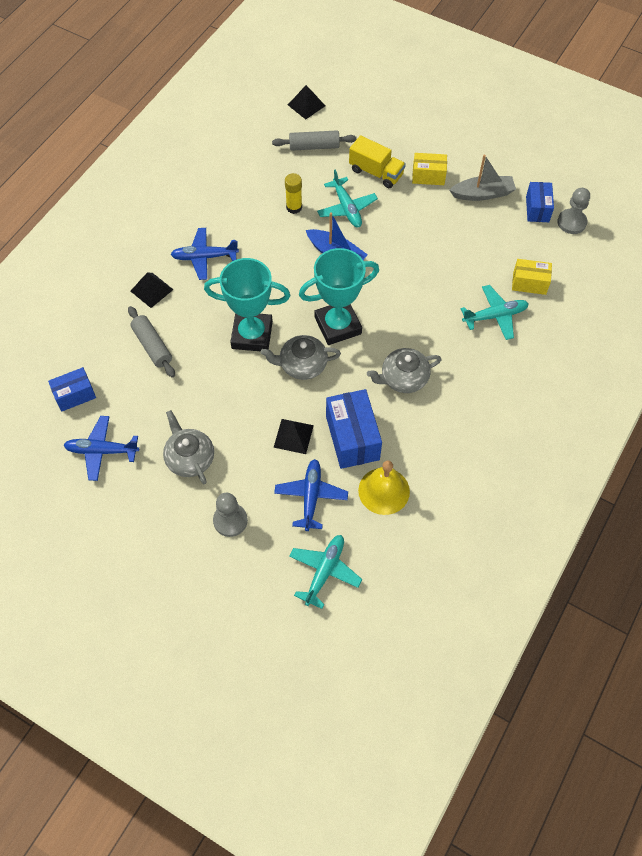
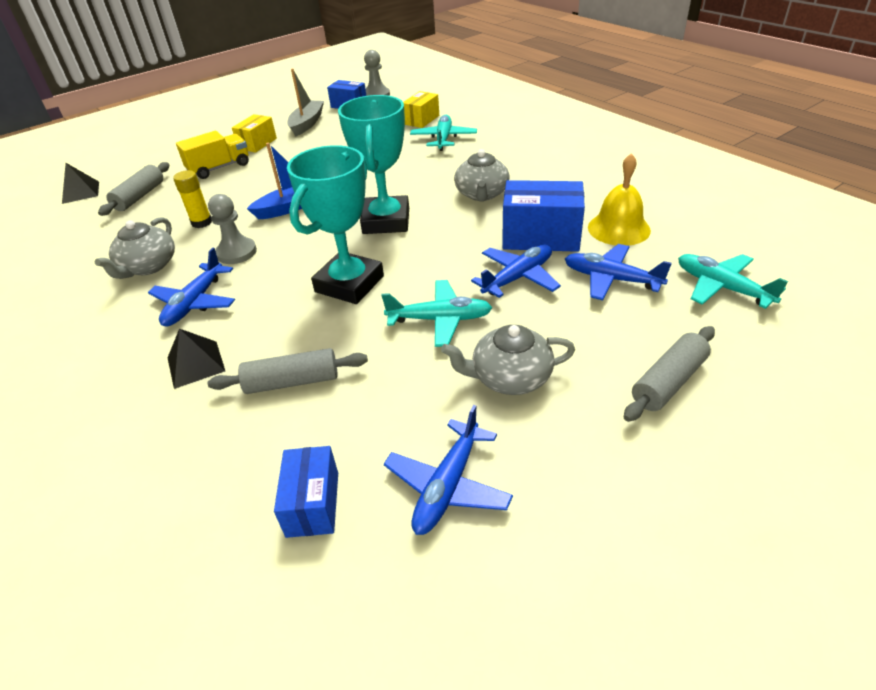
camera: 65 degrees left, 20 degrees down
grey pawn [213,493,248,537] -> grey pawn moved to [208,194,257,264]
grey teapot [261,335,341,380] -> grey teapot moved to [95,217,175,279]
black pyramid [273,419,314,454] -> blue plane [471,245,561,298]
turquoise plane [317,170,378,227] -> turquoise plane moved to [381,280,492,347]
none -> grey rolling pin [624,326,715,422]

